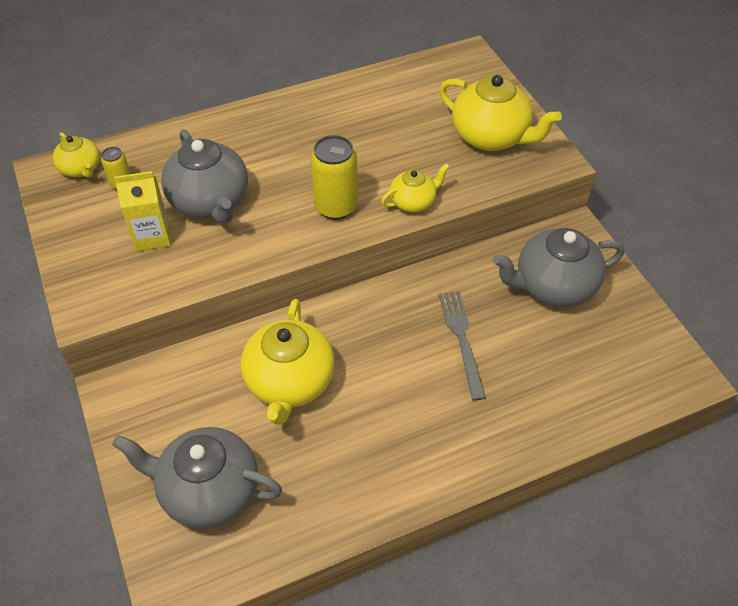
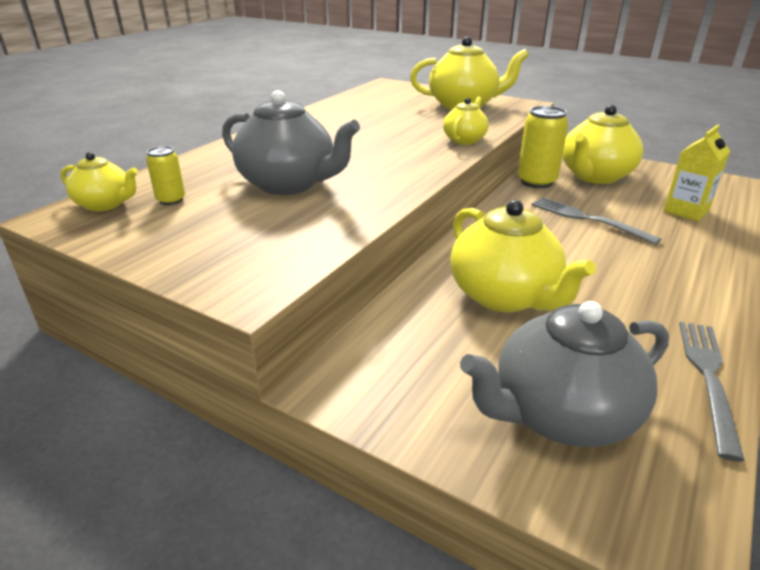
camera: 35 degrees left, 20 degrees down
yellow carton [114,171,171,251] -> yellow carton moved to [664,125,730,221]
yellow can [311,135,358,220] -> yellow can moved to [518,106,568,188]
grey teapot [493,228,624,307] -> yellow teapot [562,105,643,184]
none -> grey fork [679,322,745,462]

